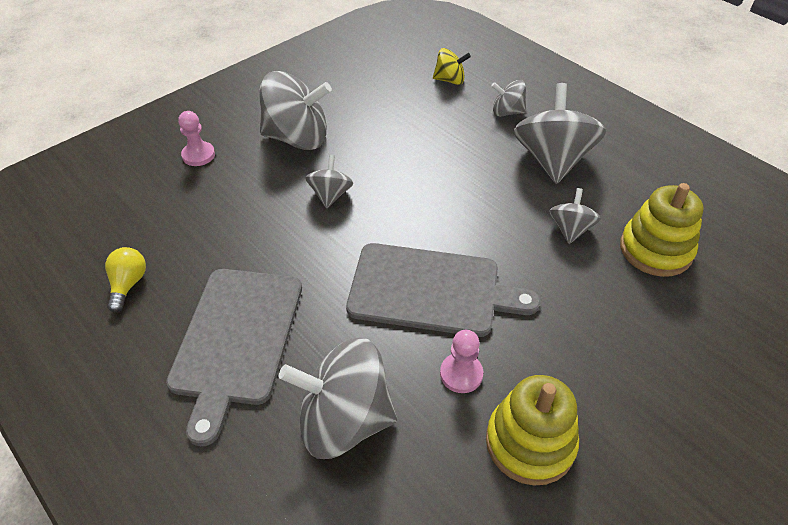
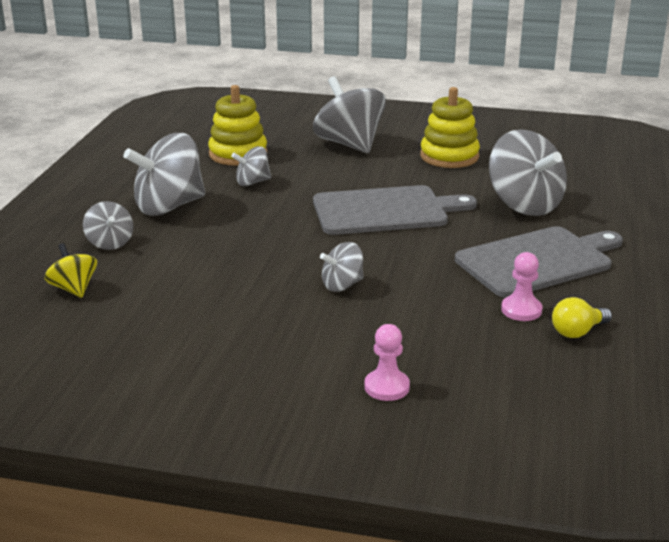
camera: 125 degrees left, 20 degrees down
grey spinning top [259,71,332,150] -> grey spinning top moved to [313,76,386,153]
grey cutting board [346,243,540,337] -> grey cutting board turned 105 degrees clockwise [313,185,477,235]
pink pawn [440,330,483,393] -> pink pawn moved to [501,252,542,321]

